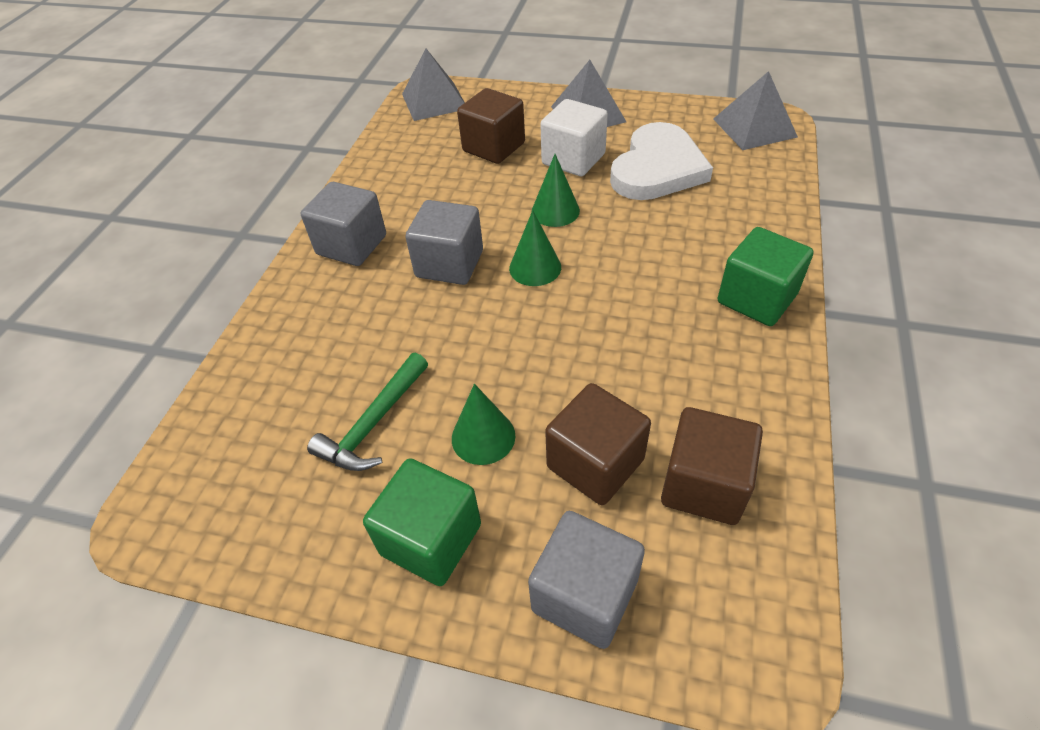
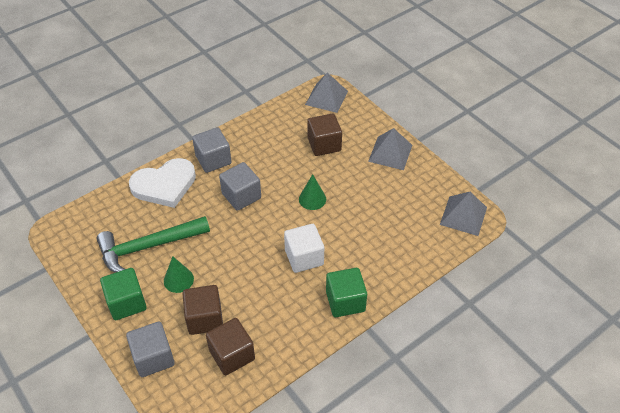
camera: 35 degrees right, 0 degrees up
green hammer [307,353,428,471] -> green hammer [96,216,210,273], size x1.62
green cone [509,210,561,286] -> none
white cube [540,99,608,176] -> white cube moved to [284,224,324,273]
white heart [610,122,713,200] -> white heart moved to [129,158,196,208]

